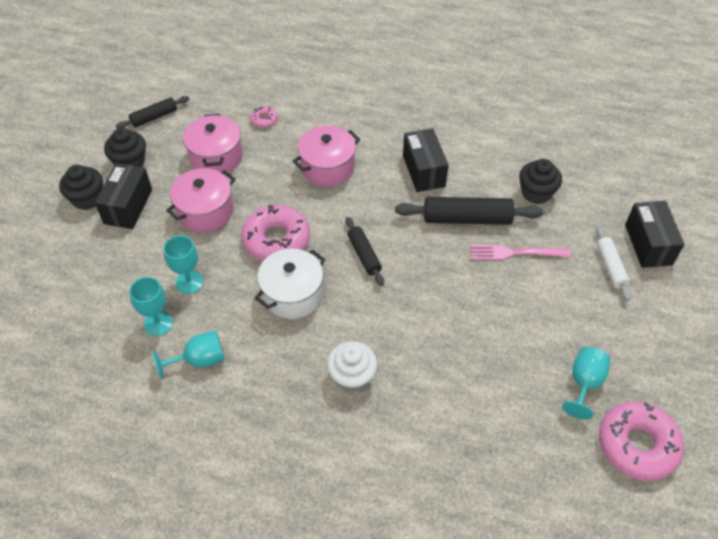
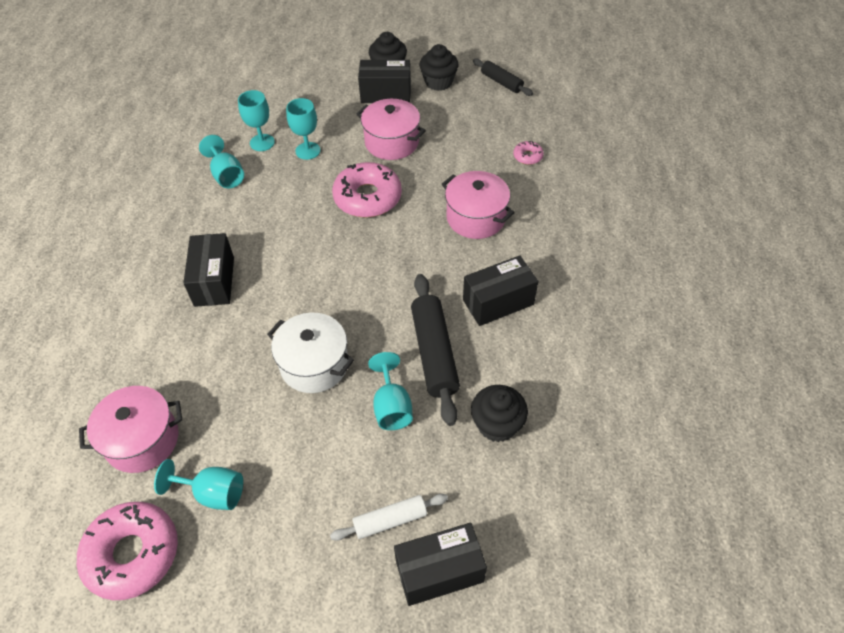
camera: 80 degrees right, 0 degrees up
pink pot [183,114,243,172] -> pink pot moved to [79,386,182,473]
white pot [255,249,326,319] -> white pot moved to [267,313,354,393]
white cupcake [327,341,377,392] -> black box [183,233,234,307]
black rolling pin [346,217,384,286] -> none
pink fork [470,245,571,260] -> turquoise goblet [368,352,413,430]

